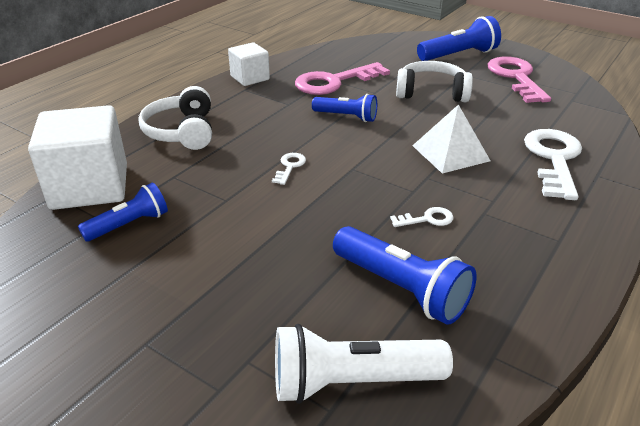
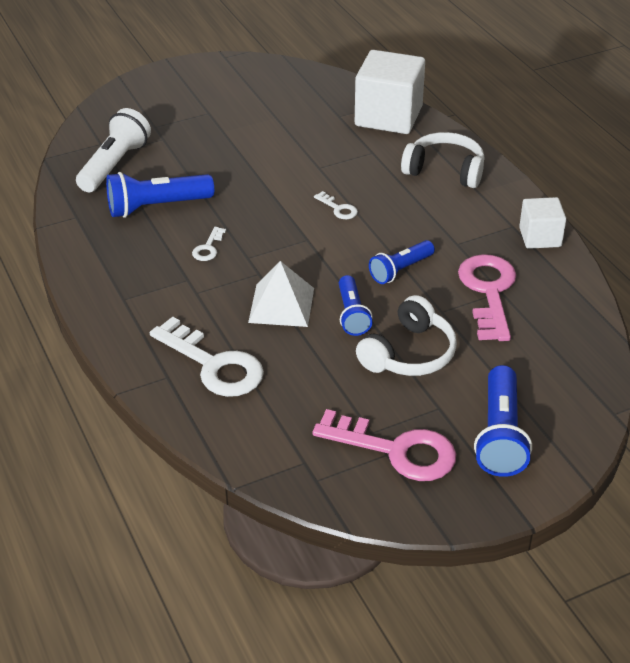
camera: 120 degrees right, 5 degrees up
blue flashlight [78,182,168,242] -> blue flashlight moved to [339,275,372,336]

